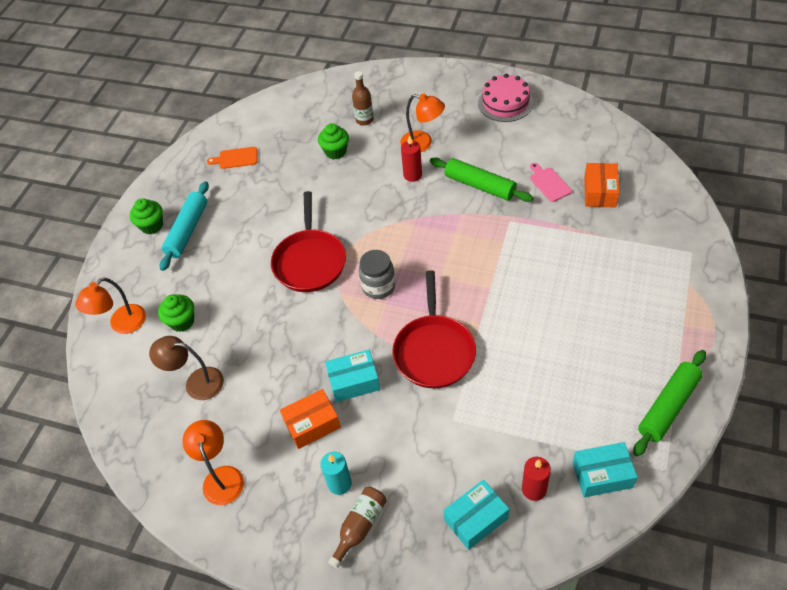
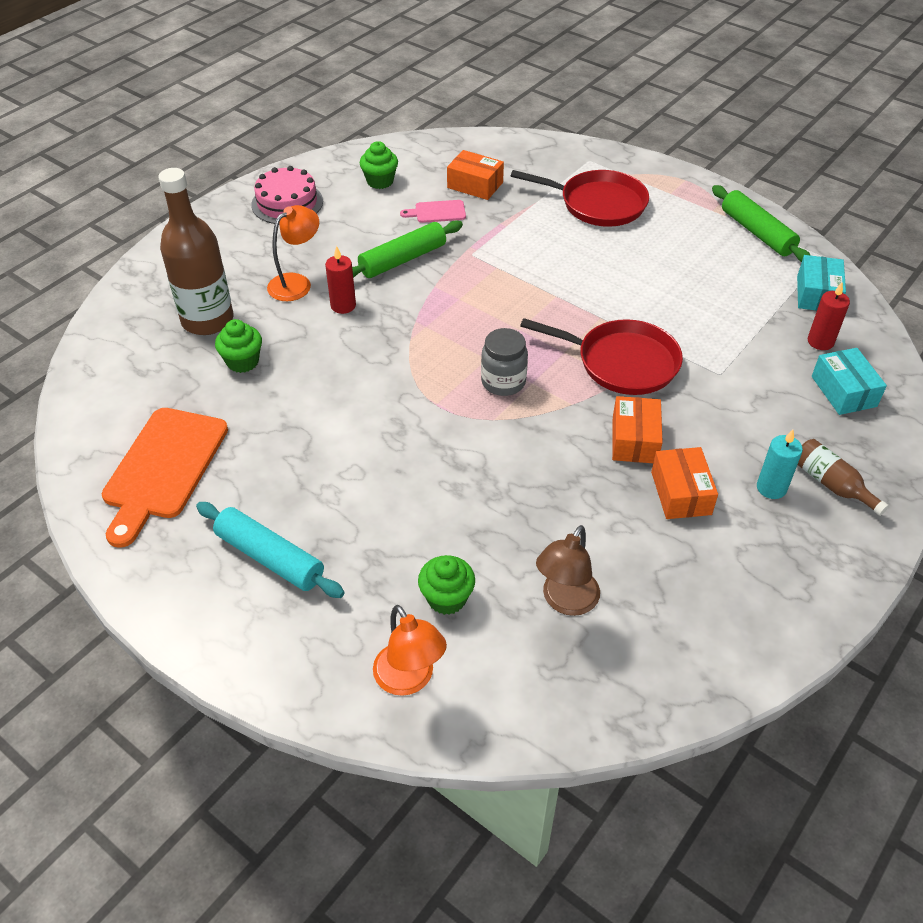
camera: 75 degrees left, 5 degrees down
green cupcake [130,198,163,235] -> green cupcake moved to [360,141,398,189]
orange lamp [182,420,244,505] -> none
orange cutting board [207,147,257,169] -> orange cutting board [102,408,228,548], size x2.09
red pan [271,191,346,292] -> red pan moved to [511,170,649,227]
turquoise box [325,350,380,402] -> orange box [612,396,663,463]
brown bottle [352,71,374,125] -> brown bottle [159,168,233,335], size x1.98

